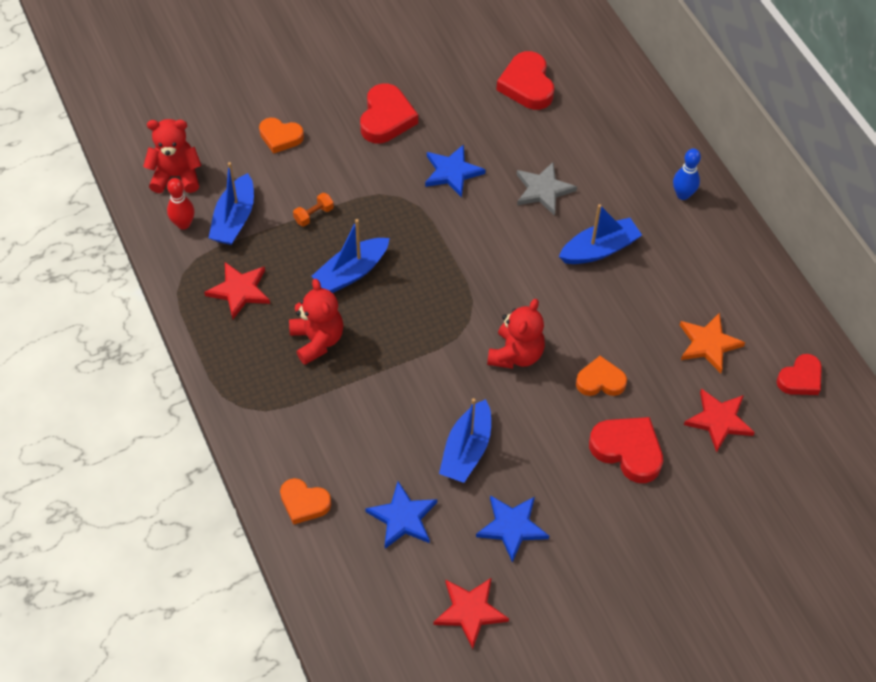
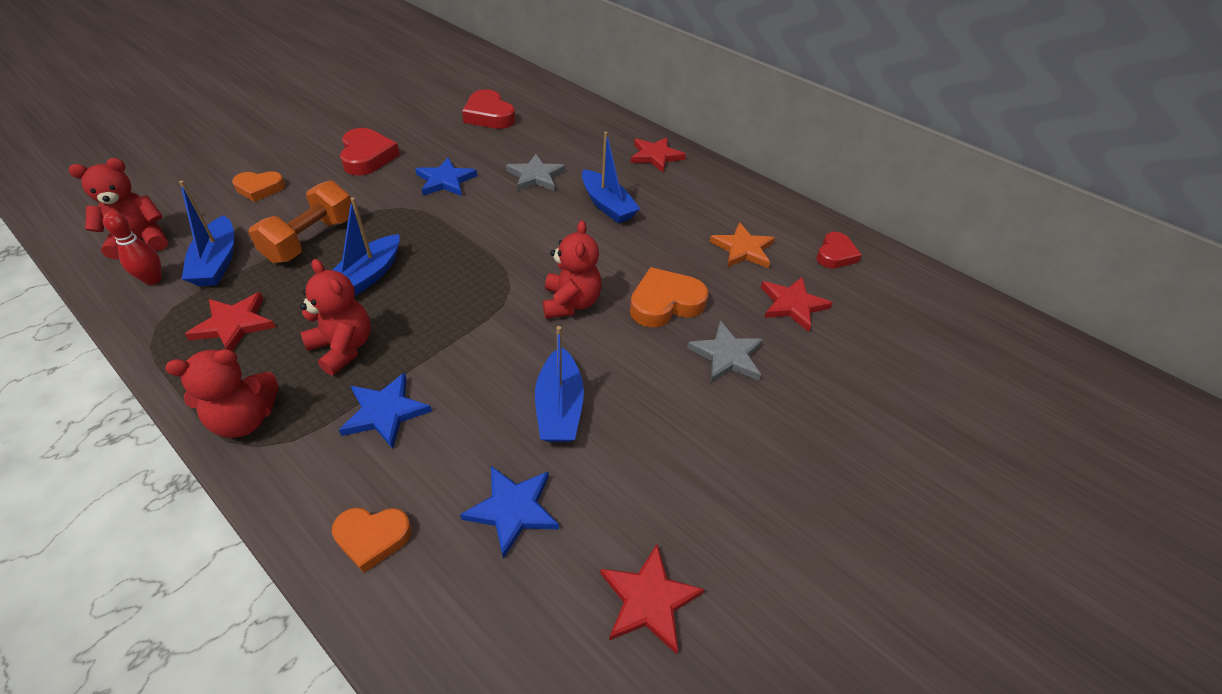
camera: 25 degrees left, 10 degrees down
orange dumbbell [293,193,334,226] -> orange dumbbell [248,180,352,263], size x2.21
blue star [476,495,549,563] -> blue star moved to [339,373,432,449]
blue boat [559,204,642,264] -> blue boat turned 105 degrees clockwise [582,132,640,223]
orange heart [576,356,627,396] -> orange heart [630,267,708,328], size x1.51
red heart [589,417,663,483] -> grey star [687,321,764,382]
blue bowling pin [673,148,701,200] -> red star [631,137,686,172]
none -> red teddy bear [165,349,279,438]

